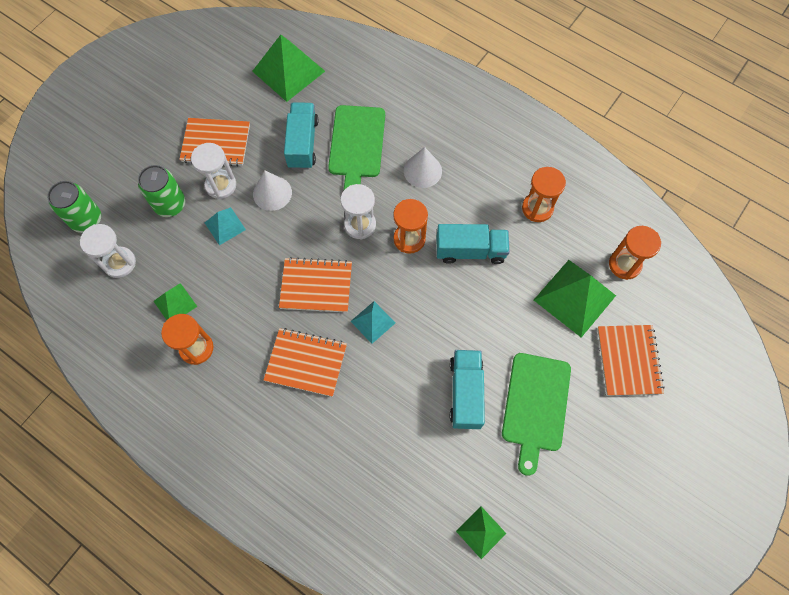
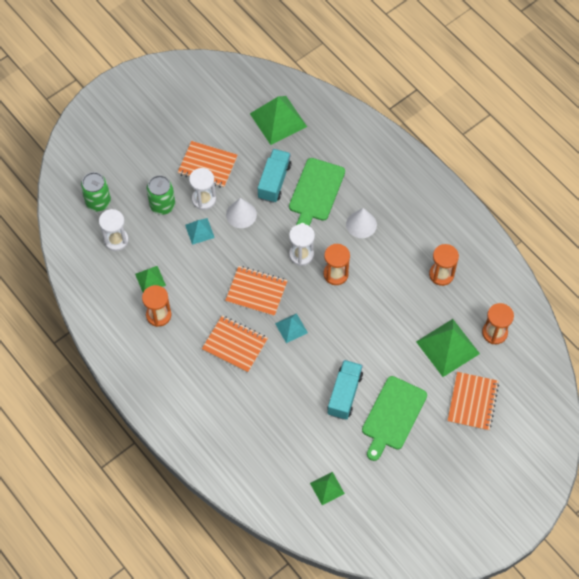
camera: 15 degrees right, 5 degrees down
turquoise truck [437,224,510,264] -> none

